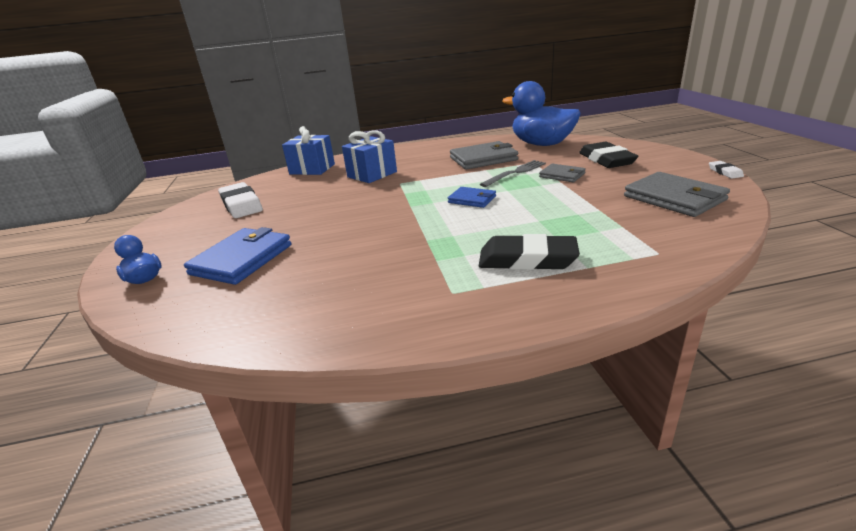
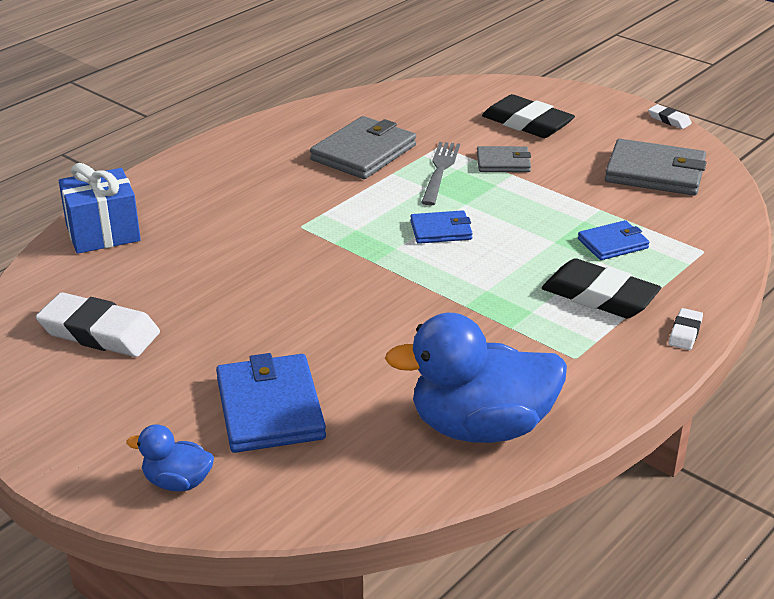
camera: 40 degrees left, 5 degrees up
blue gift [342,130,397,183] -> none
black eraser [479,234,580,270] -> black eraser turned 60 degrees clockwise [542,258,661,318]
blue duck [502,81,581,146] -> blue duck moved to [385,313,567,443]
none -> blue wallet [578,220,649,260]
none -> white eraser [669,308,703,350]

